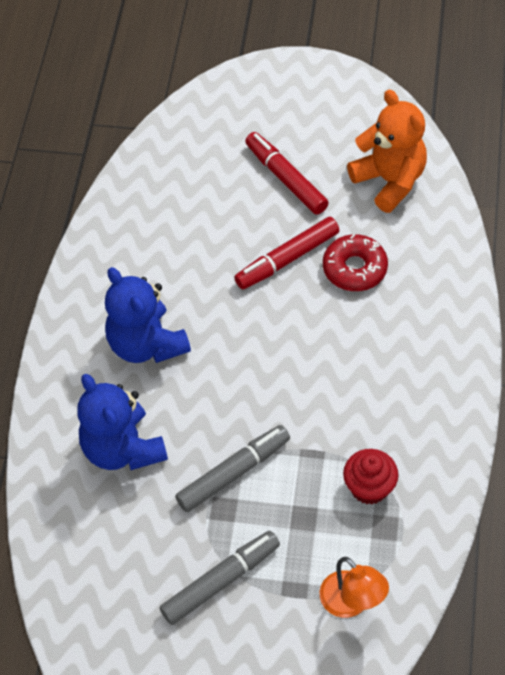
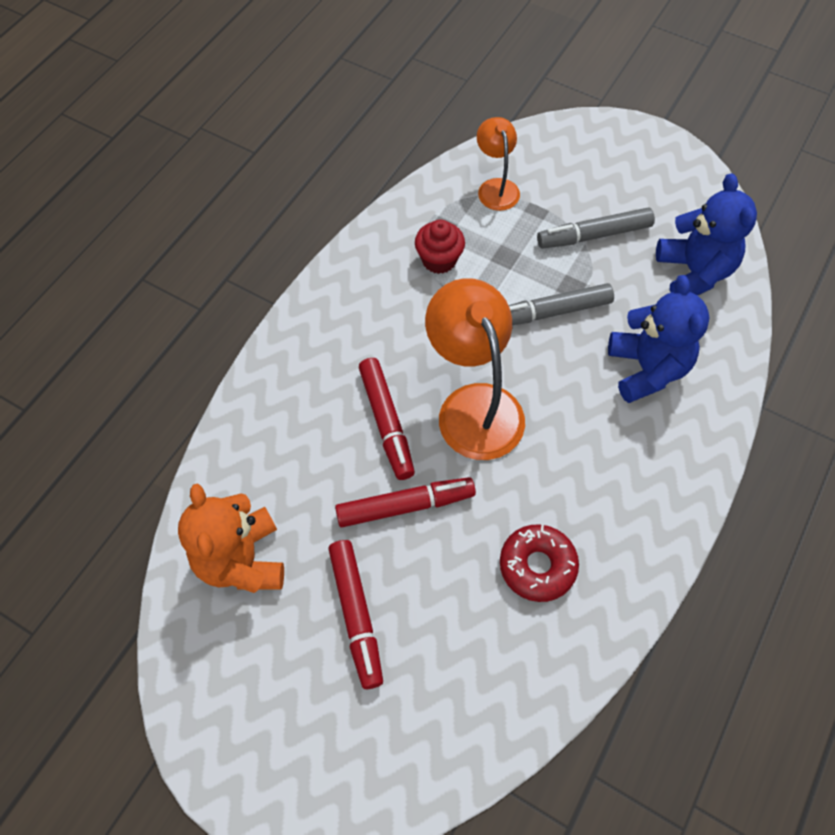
camera: 160 degrees left, 5 degrees up
blue teddy bear [105,267,191,363] -> blue teddy bear moved to [656,173,757,295]
red donut [323,234,388,291] -> red donut moved to [500,525,579,602]
none -> red marker [359,358,415,480]
none -> orange lamp [425,278,525,460]

